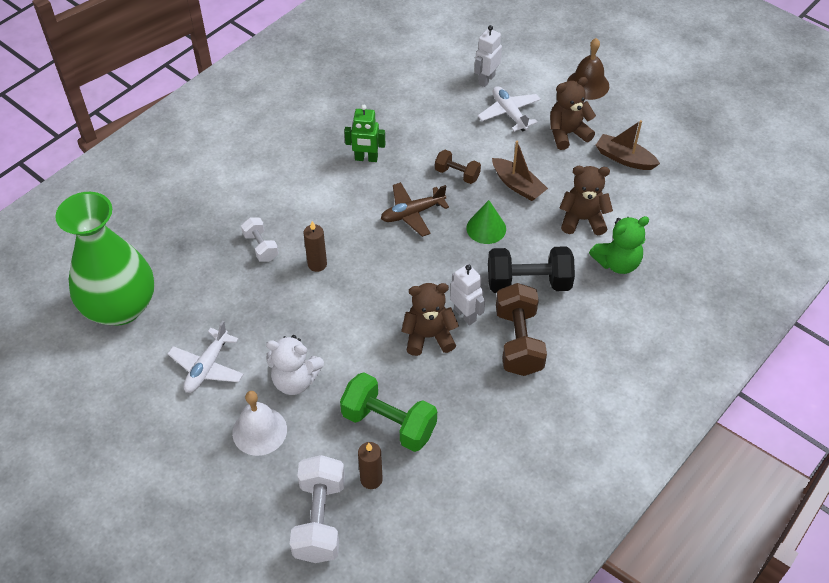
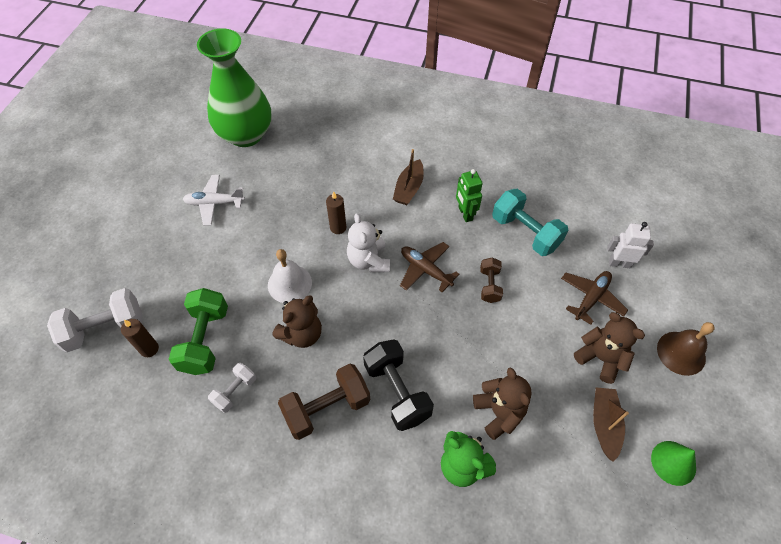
camera: 65 degrees right, 5 degrees up
white bell [232,391,287,456] -> white bell moved to [268,249,312,303]
white dumbbell [241,218,279,262] -> white dumbbell moved to [208,363,256,413]
white teddy bear [266,335,324,395] -> white teddy bear moved to [347,213,390,272]
brown teddy bear [401,283,459,356] -> brown teddy bear turned 75 degrees clockwise [273,295,322,348]
white robot [450,264,485,325] -> none
green cone [466,200,506,244] -> green cone moved to [651,441,696,486]
white plane [478,86,541,132] -> brown plane [561,271,628,325]
brown boat [492,141,548,201] -> brown boat moved to [393,149,424,205]
none -> turquoise dumbbell [492,189,568,256]

